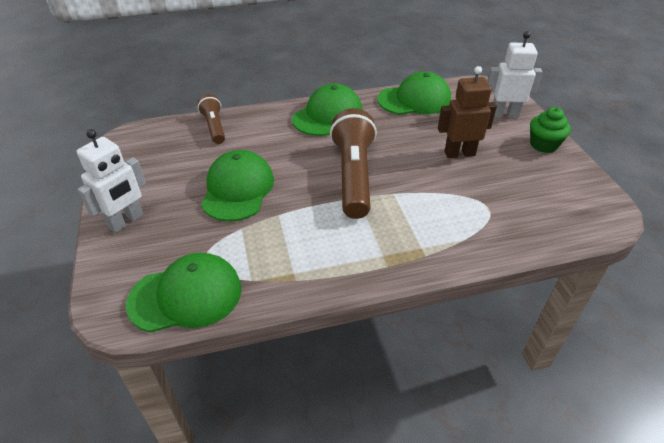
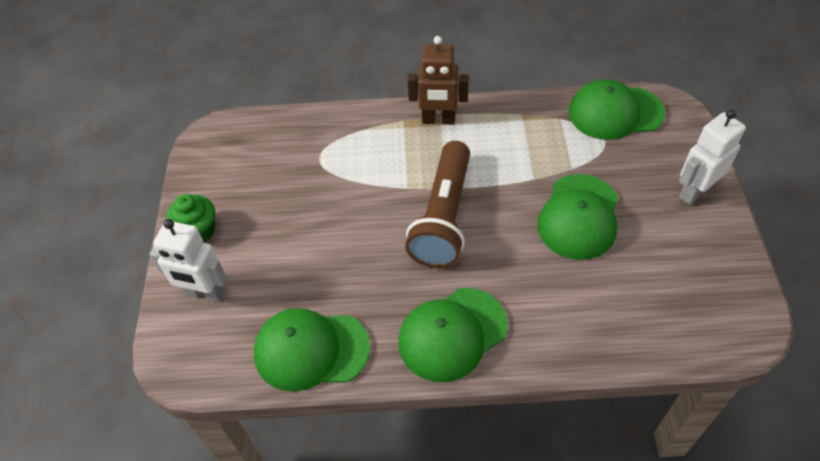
camera: 165 degrees left, 10 degrees up
brown flashlight [198,94,225,144] -> none
brown robot [438,66,497,158] -> brown robot moved to [407,36,469,124]

